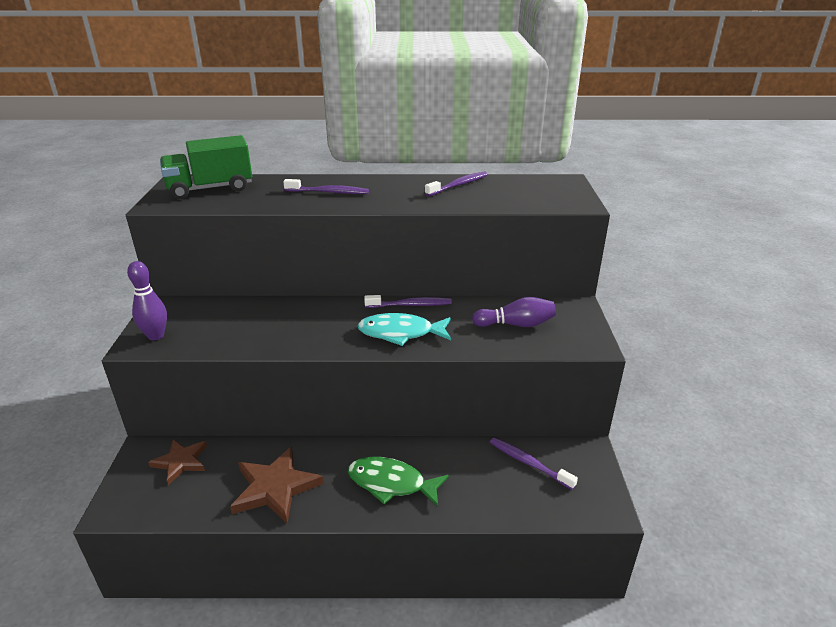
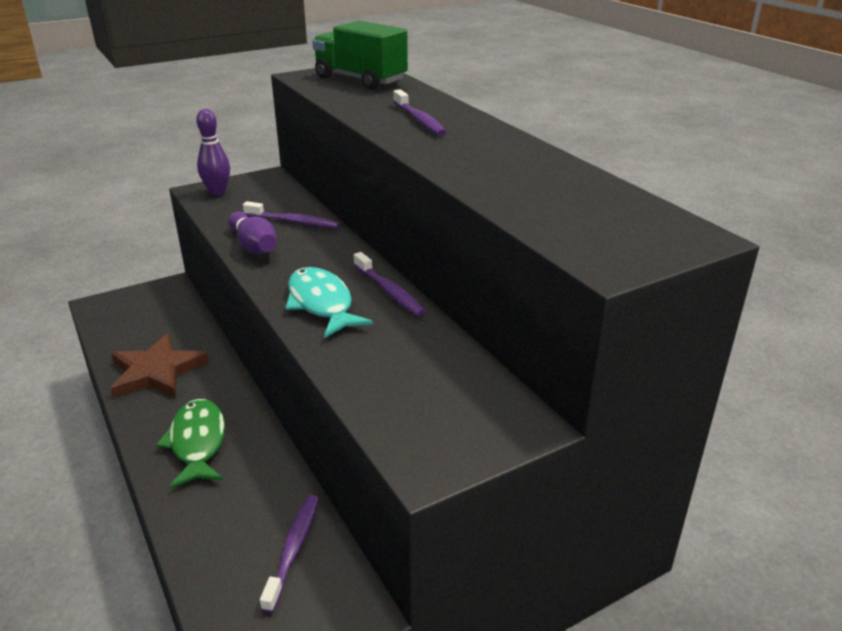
camera: 60 degrees right, 0 degrees up
brown star [148,439,207,485] -> none
purple toothbrush [425,171,488,197] -> purple toothbrush moved to [243,201,340,228]
purple bowling pin [472,297,556,327] -> purple bowling pin moved to [228,211,276,254]

